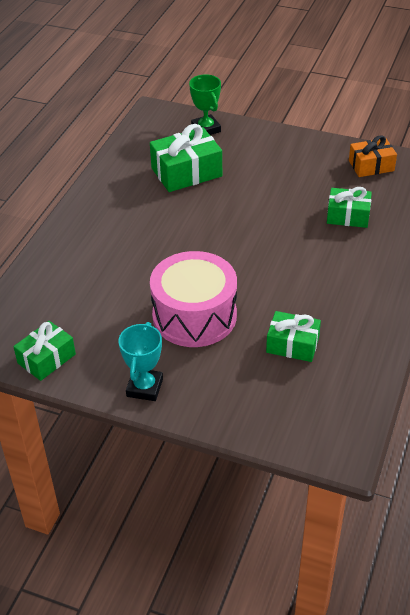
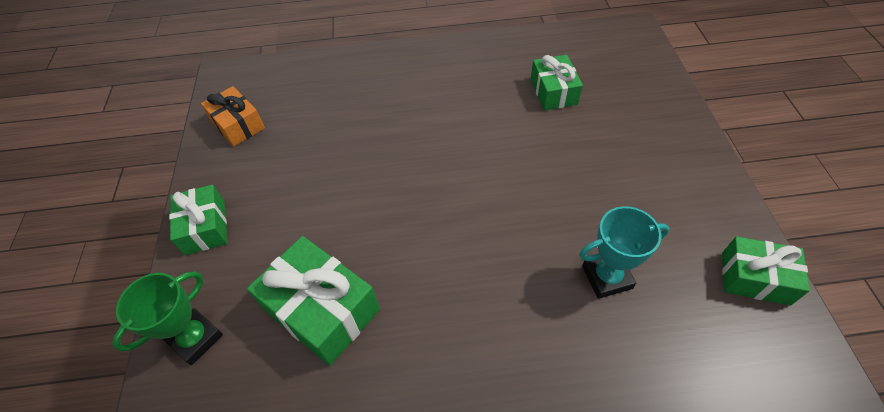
camera: 115 degrees left, 10 degrees up
turquoise trophy [118,322,163,401] -> turquoise trophy moved to [579,206,669,299]
pink drum [150,251,237,347] -> none
green gift [327,187,372,228] -> green gift moved to [169,185,227,255]

